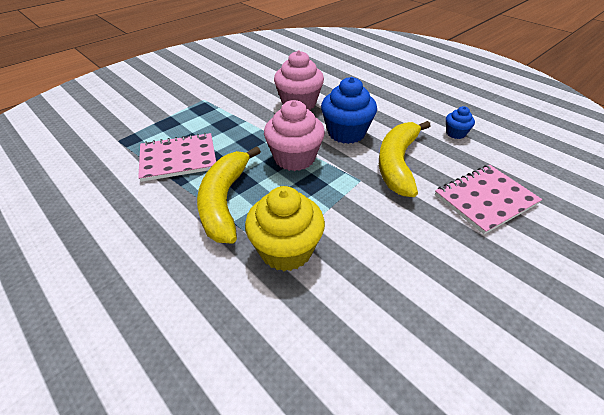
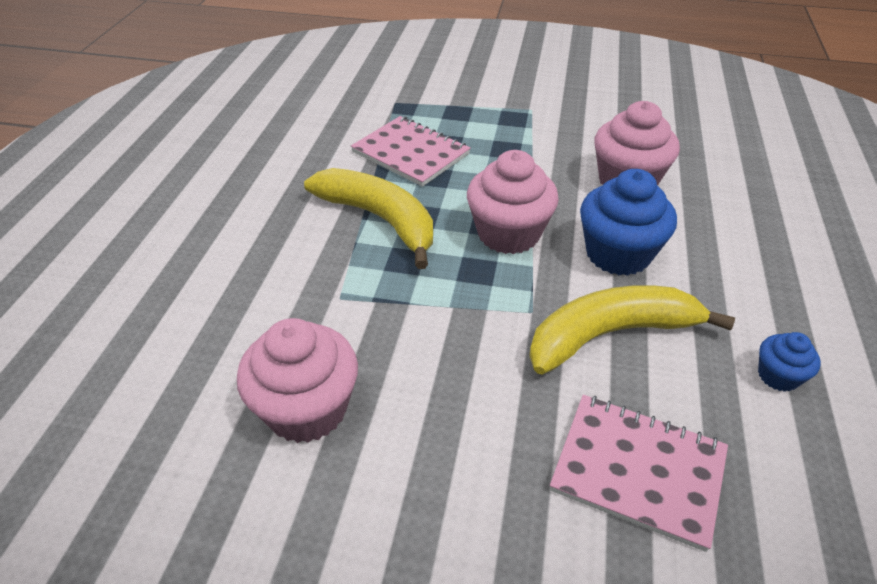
camera: 55 degrees right, 0 degrees up
yellow banana [197,146,261,243] -> yellow banana turned 75 degrees clockwise [304,168,433,269]
yellow cupcake [245,186,325,271] -> none
none -> pink cupcake [237,318,358,443]

